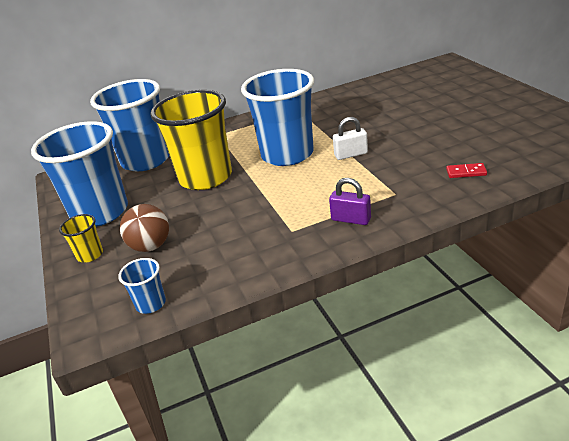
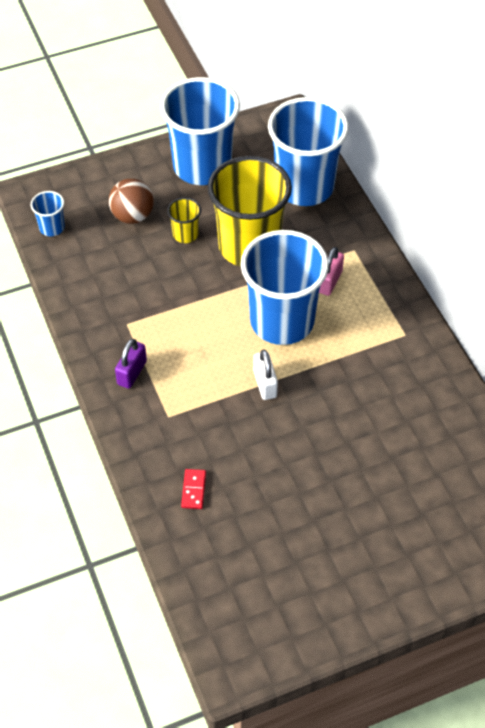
camera: 85 degrees right, 20 degrees up
yellow cup [59,214,103,262] -> yellow cup moved to [167,198,201,243]
none -> pink padlock [319,247,344,296]

